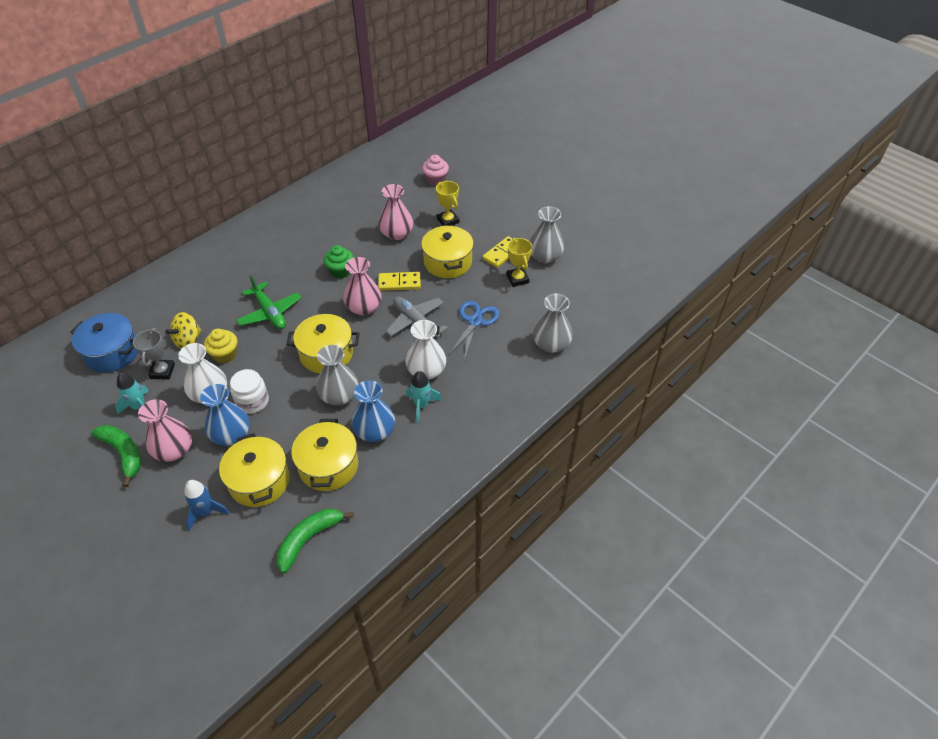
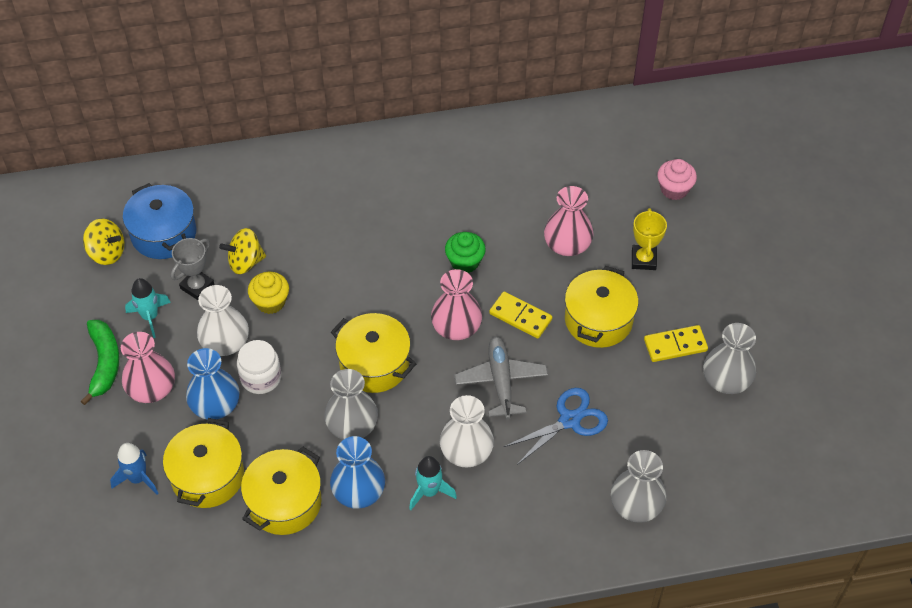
camera: 35 degrees right, 5 degrees up
green plane [236,275,302,329] -> none
green banana [276,508,354,573] -> none
yellow trophy [507,238,532,287] -> none
none -> yellow spinning top [83,218,124,265]

